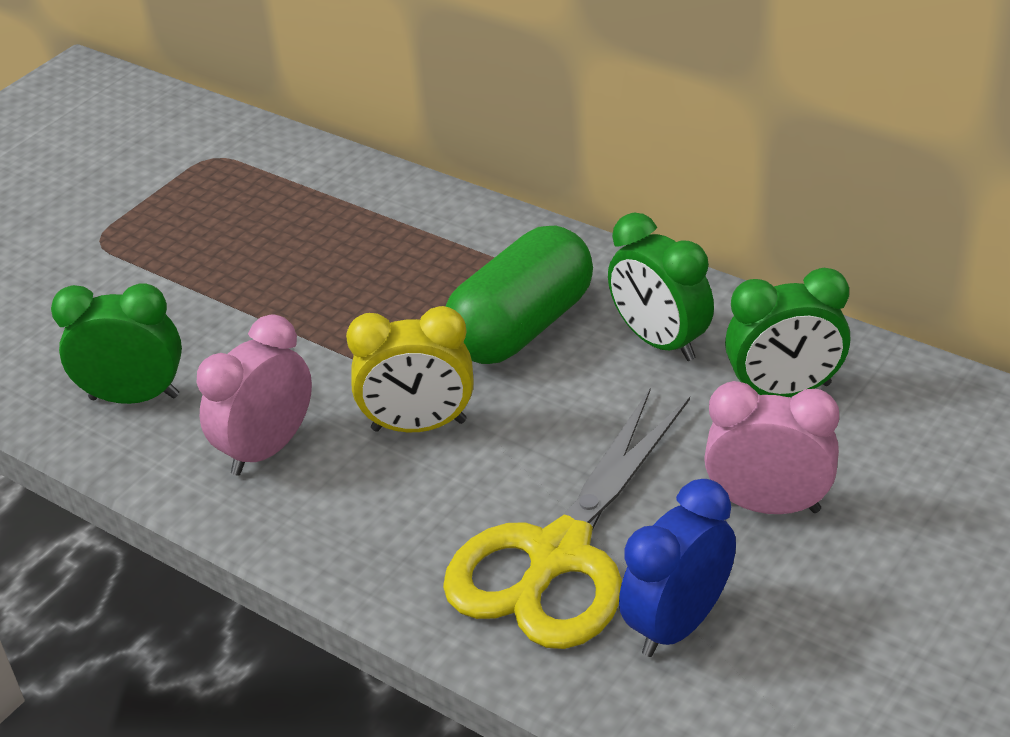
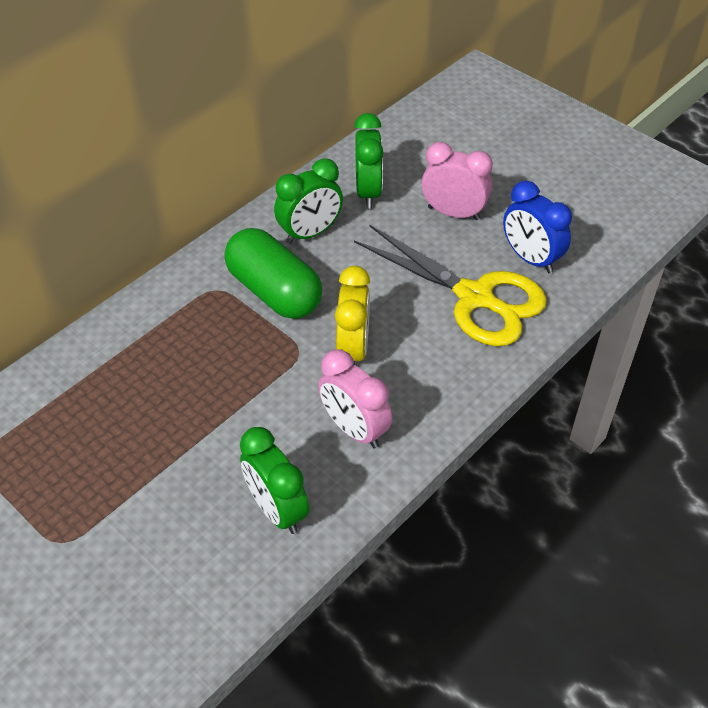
camera: 85 degrees left, 10 degrees up
green clock [51,283,182,404] -> green clock turned 45 degrees counterclockwise [240,427,309,534]
pink clock [704,381,839,514] -> pink clock turned 90 degrees clockwise [421,142,493,220]

